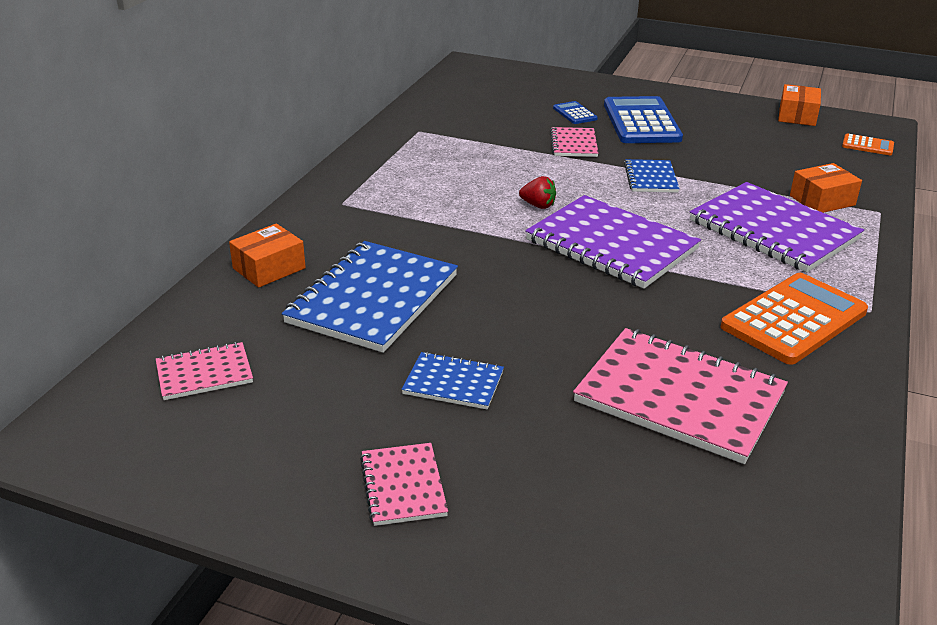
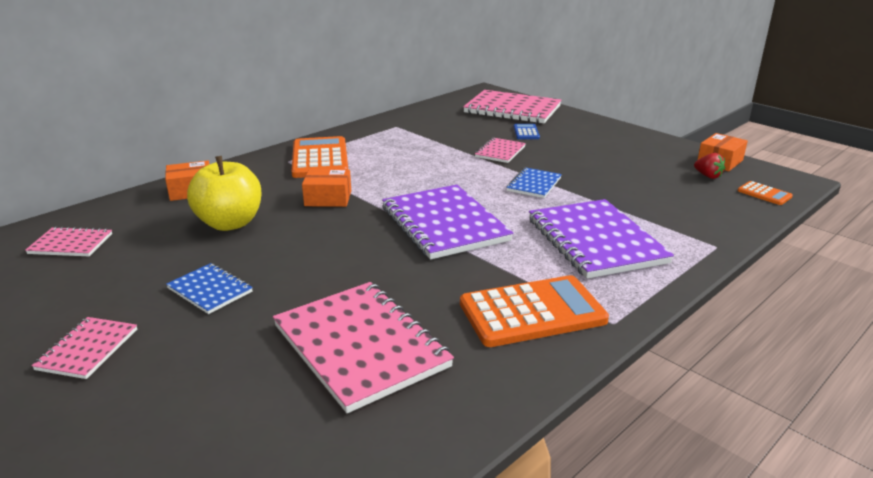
camera: 25 degrees right, 5 degrees down
blue notebook [282,241,458,353] -> yellow apple [187,156,262,231]
red strawberry [519,176,556,209] -> red strawberry moved to [694,153,725,179]
blue calculator [604,96,683,143] -> none
orange box [790,163,862,213] -> orange box moved to [302,169,351,207]
none -> orange calculator [292,136,348,178]
none -> pink notebook [463,90,561,123]

